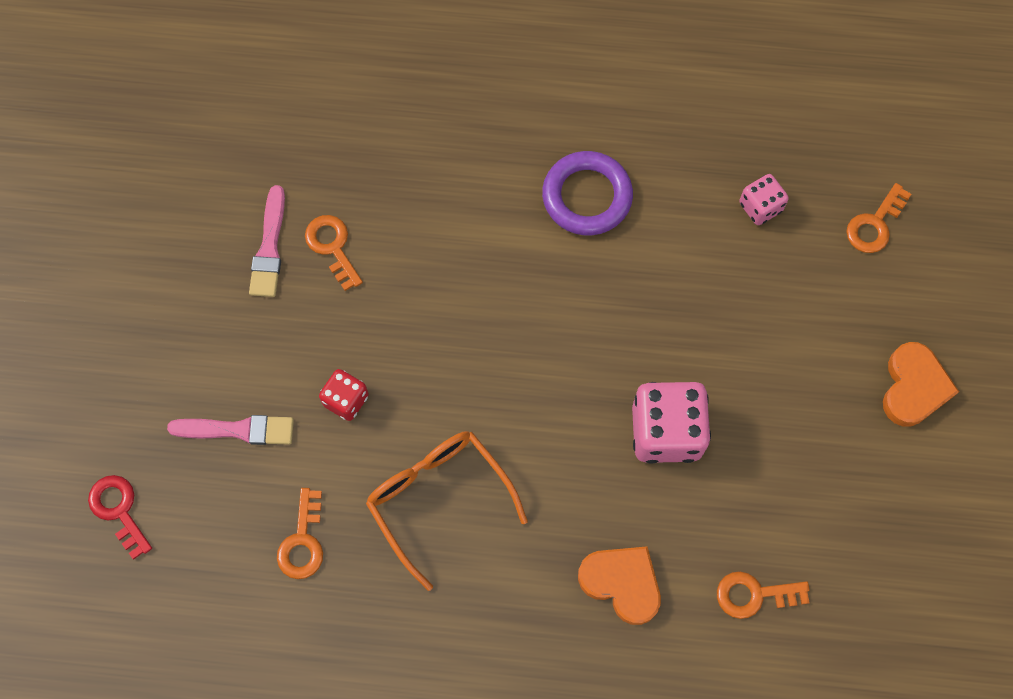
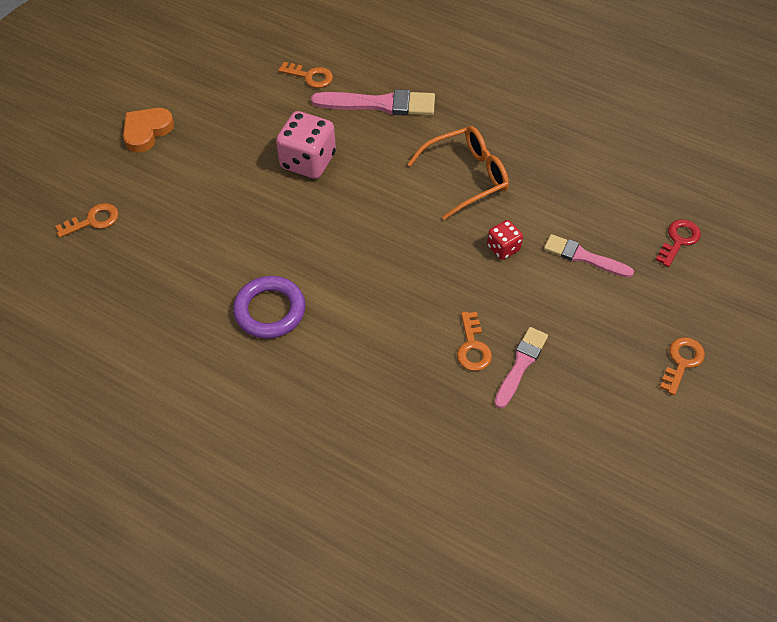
camera: 155 degrees left, 15 degrees down
red key [88,475,152,559] -> red key turned 135 degrees counterclockwise [656,219,701,267]
orange key [277,488,323,579] -> orange key moved to [660,337,705,395]
orange glasses [366,431,528,591] -> orange glasses turned 105 degrees counterclockwise [408,126,509,220]
orange heart [578,546,661,625] -> pink brush [311,89,435,116]
pink dice [739,174,789,225] -> none

